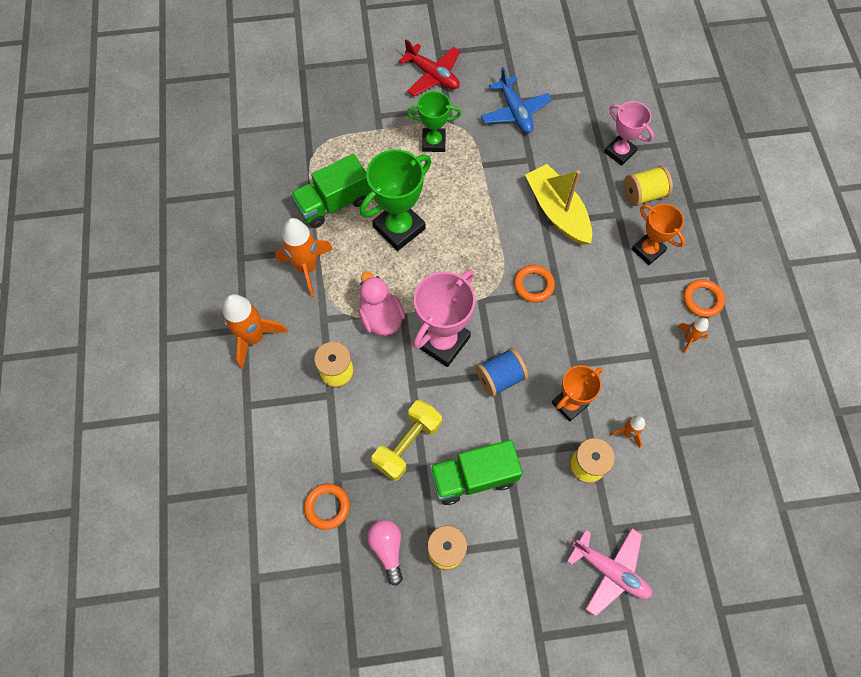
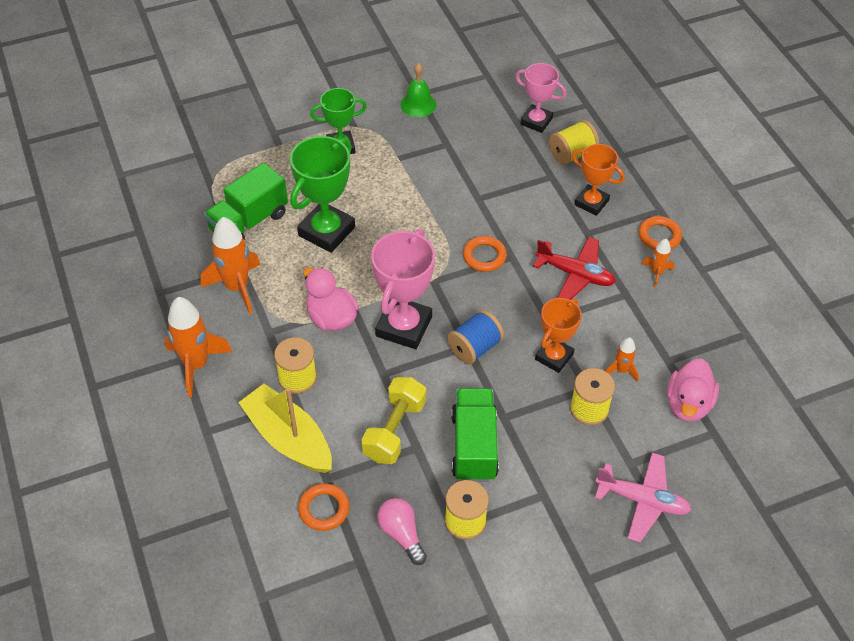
camera: 15 degrees left, 15 degrees down
red plane [399,39,460,96] -> red plane moved to [533,237,616,300]
green truck [430,440,523,505] -> green truck turned 120 degrees clockwise [451,388,499,482]
blue plane [481,67,552,133] -> green bell [400,63,436,117]
yellow boat [525,164,592,245] -> yellow boat moved to [238,384,332,473]
none -> pink duck [667,359,719,422]

